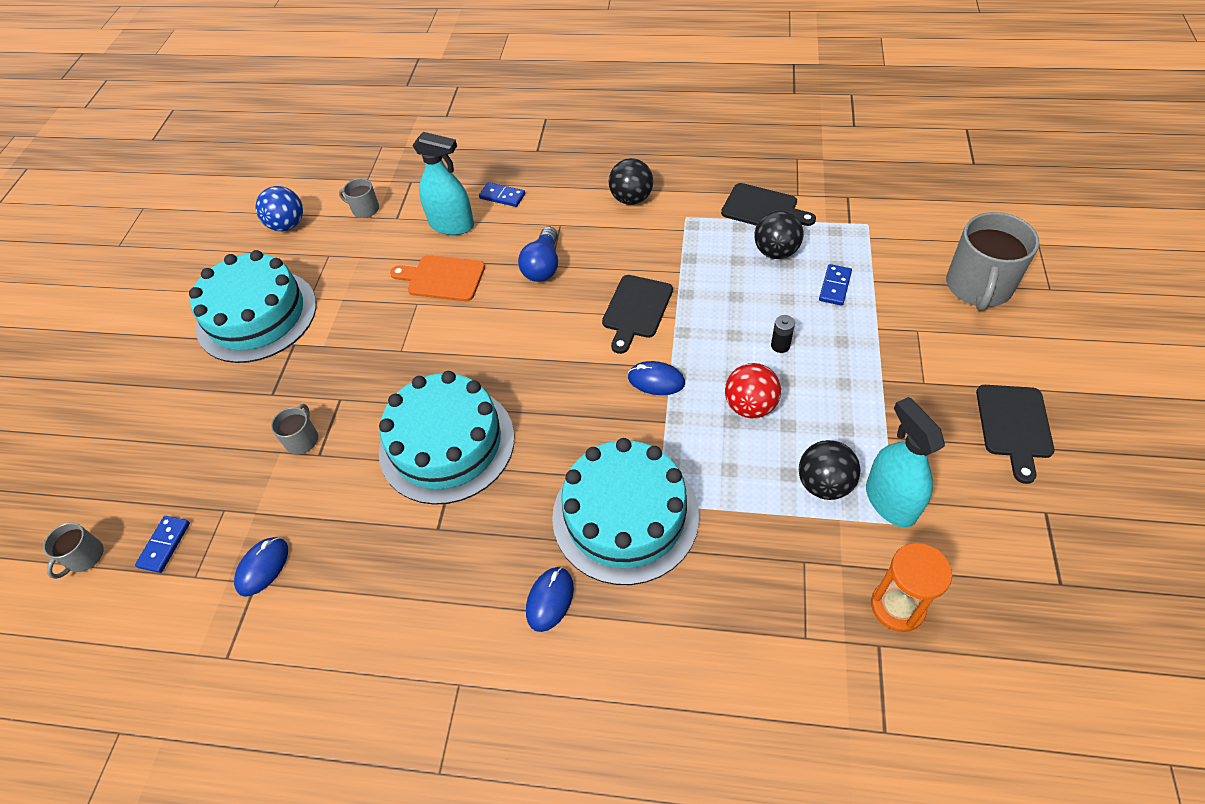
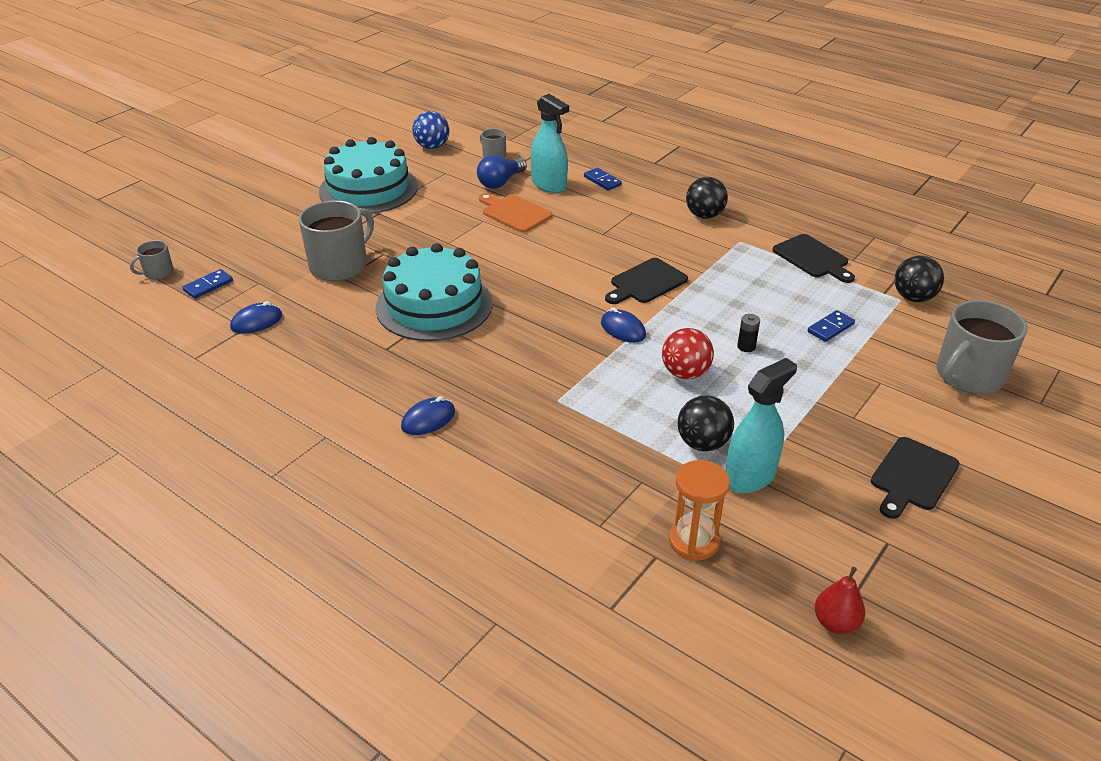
camera: 25 degrees right, 15 degrees down
grey mug [271,404,318,454] -> grey mug [299,201,374,281], size x2.05
blue light bulb [518,226,558,282] -> blue light bulb moved to [477,155,527,189]
turquoise cake [552,438,699,585] -> none
black ball [754,210,804,259] -> black ball moved to [894,256,944,302]
turquoise spray bottle [866,397,945,527] -> turquoise spray bottle turned 45 degrees clockwise [726,358,797,493]
none -> red pear [815,567,865,634]

